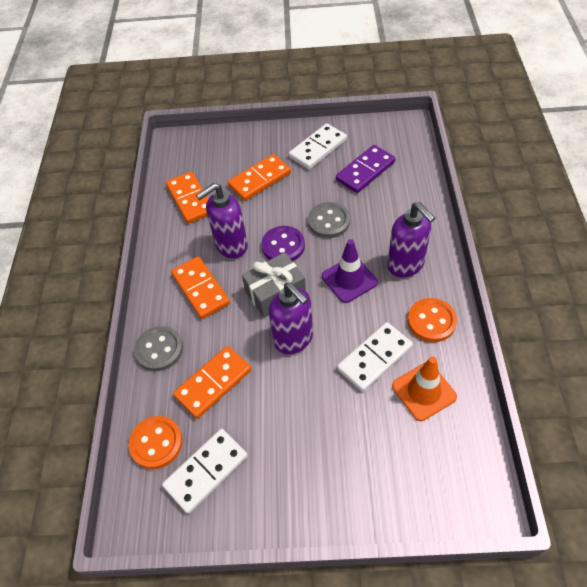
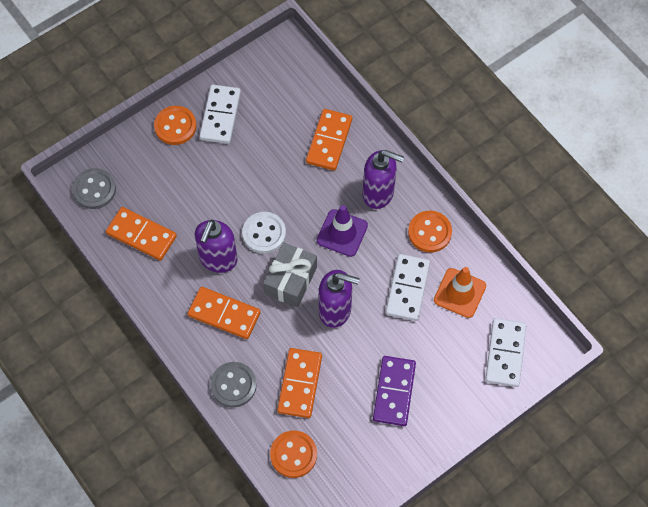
camera: 40 degrees left, 10 degrees up
white domino [162,429,248,514] -> white domino moved to [485,318,526,387]
orange domino [228,154,291,201] -> orange domino moved to [306,109,352,171]
purple button [261,226,305,261] -> white button [242,212,286,254]
grey button [308,202,350,238] -> grey button moved to [72,168,116,209]
purple domino [336,145,396,193] -> purple domino moved to [373,356,416,426]
none -> orange button [154,106,197,145]

